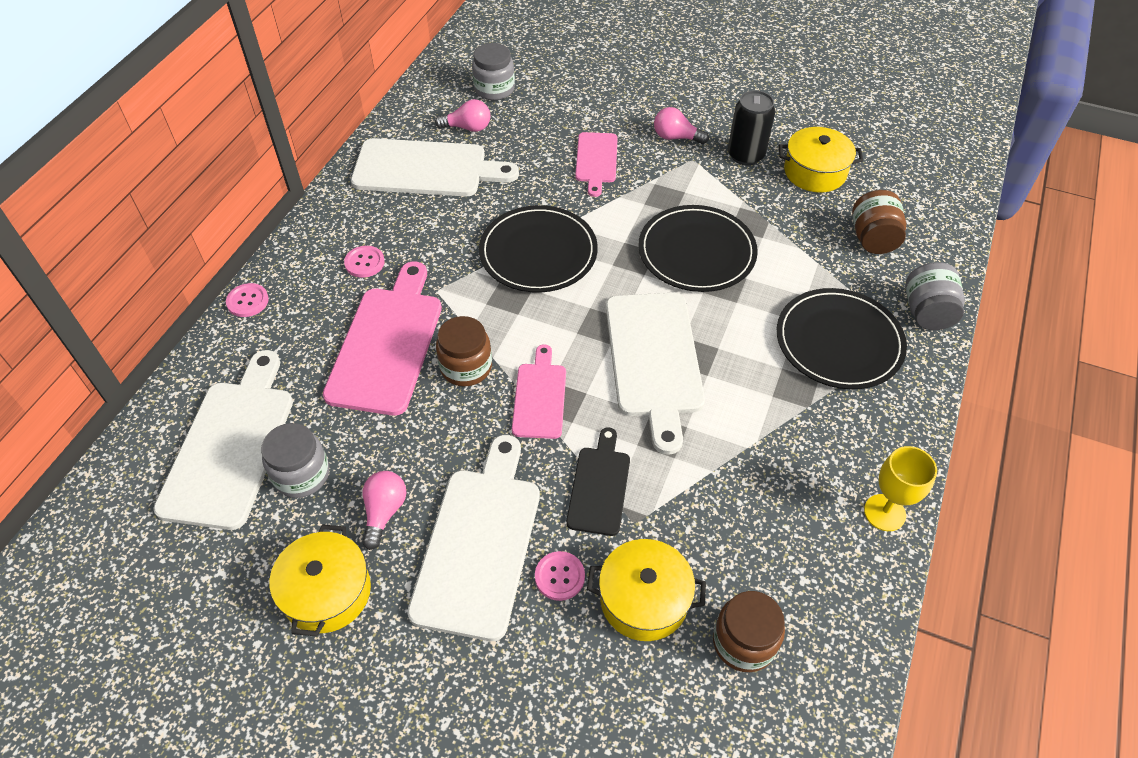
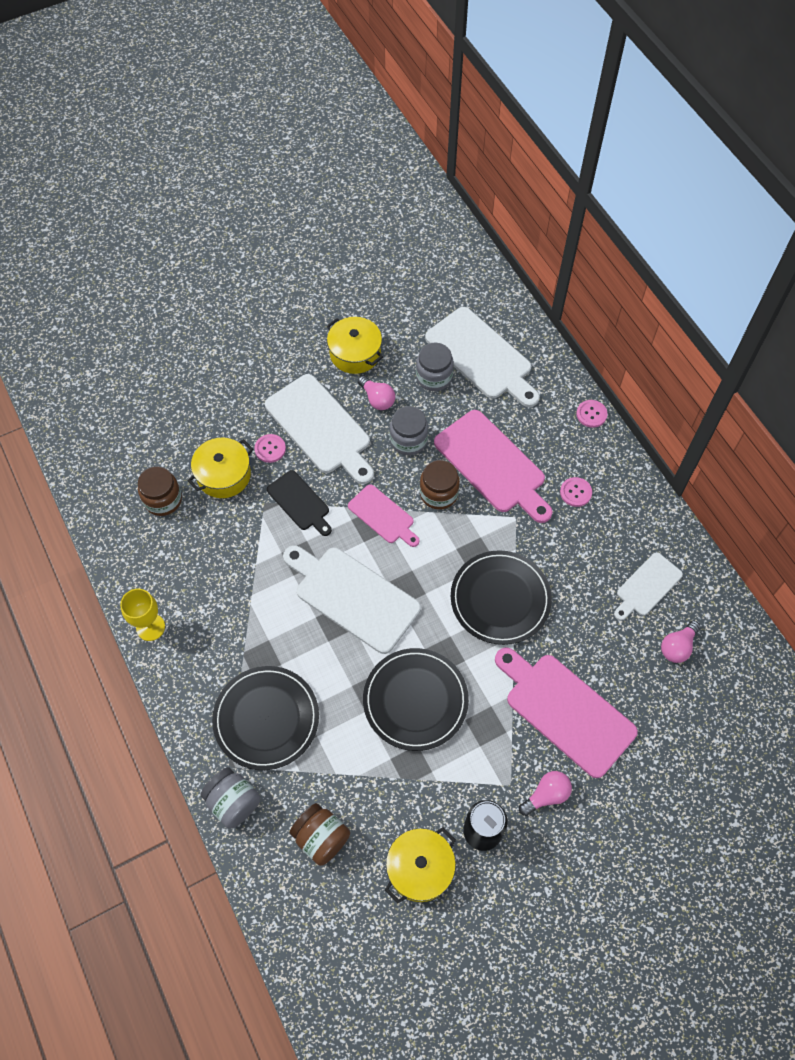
camera: 130 degrees right, 10 degrees up
white cutting board [351,138,519,197] -> white cutting board [614,552,683,621], size x0.57
grey jar [472,43,515,100] -> grey jar moved to [390,406,428,455]
pink cutting board [575,132,618,197] -> pink cutting board [495,647,638,778], size x1.76

